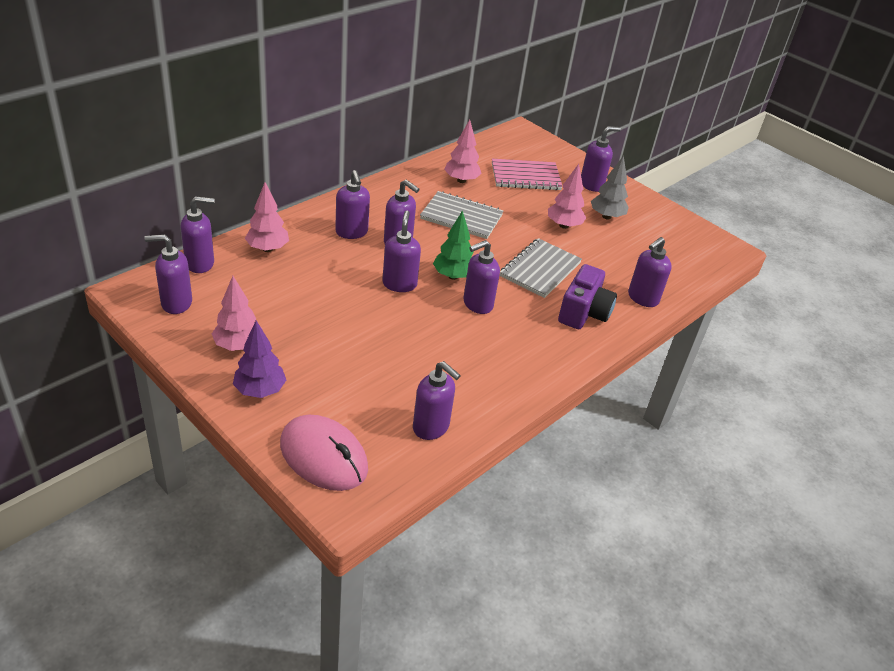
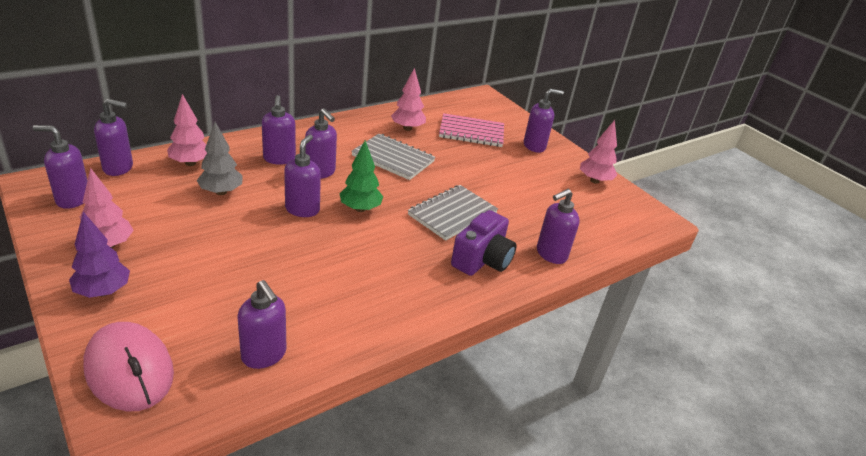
camera: 10 degrees right, 5 degrees down
purple soap dispenser [463,240,500,314] -> none
pink tree [548,164,586,229] -> pink tree moved to [580,120,617,184]
grey tree [591,155,629,219] -> grey tree moved to [196,122,242,195]

